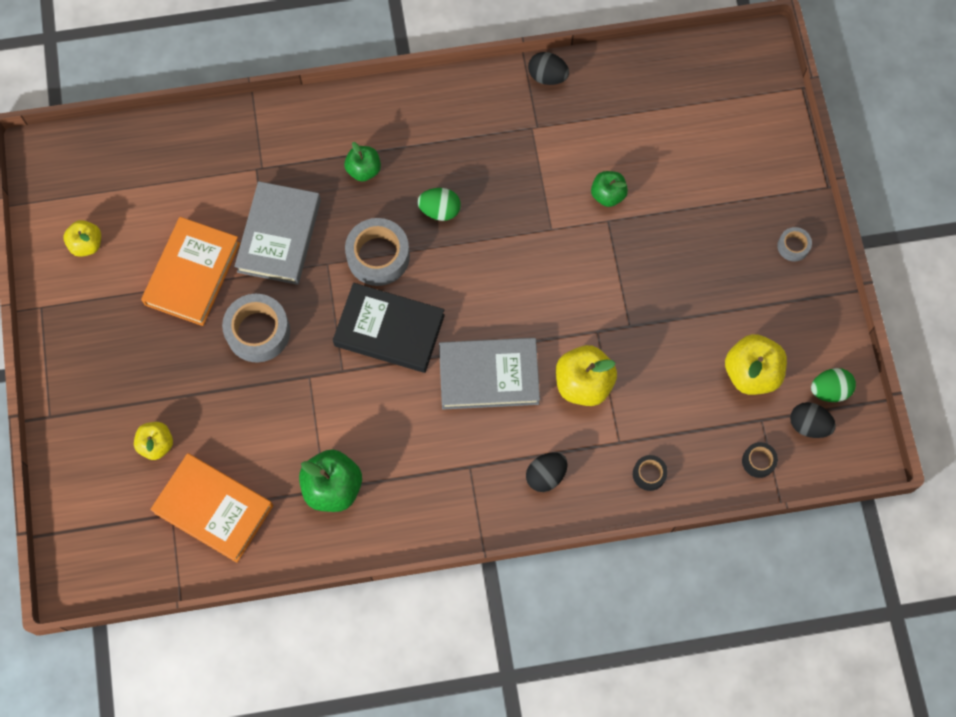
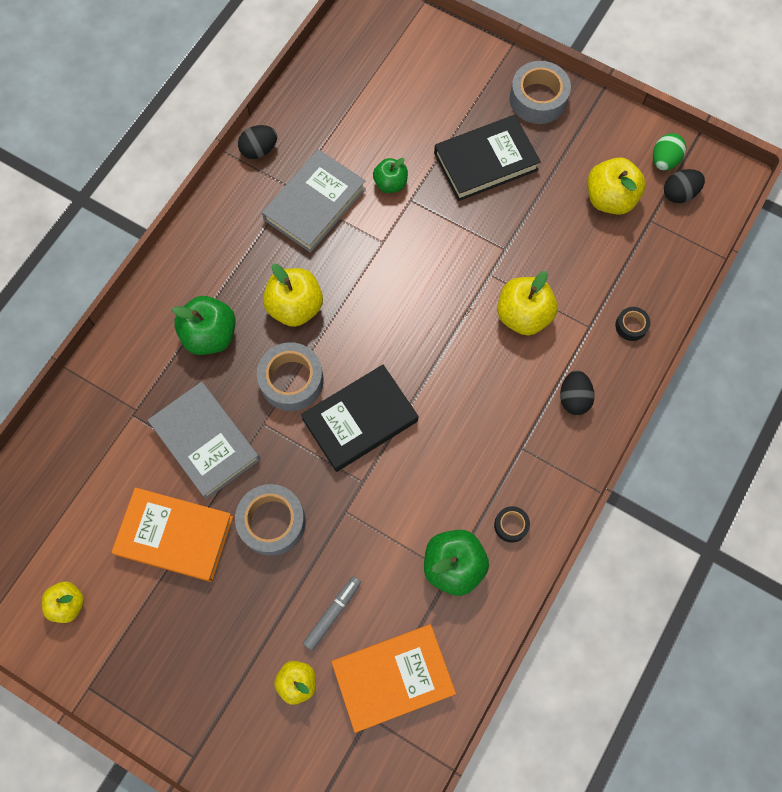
camera: 50 degrees left, 0 degrees up
orange book [141,217,240,326] -> orange book turned 45 degrees counterclockwise [112,487,233,582]
green apple [344,142,381,181] -> green apple [172,296,236,355], size x1.60
green egg [417,188,461,221] -> yellow apple [263,264,323,327]
grey book [439,338,540,410] -> grey book moved to [262,149,366,253]
black tape [742,442,778,478] -> black tape moved to [494,506,530,543]
grey tape [777,227,812,262] -> grey tape [510,61,571,124], size x1.97
none -> grey marker [303,576,361,651]
none -> black book [434,115,541,201]

